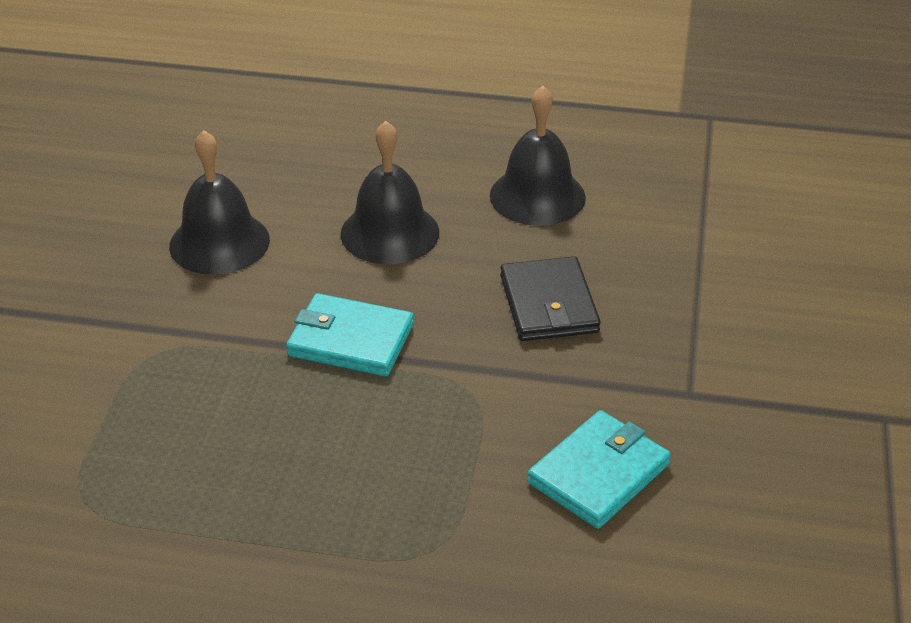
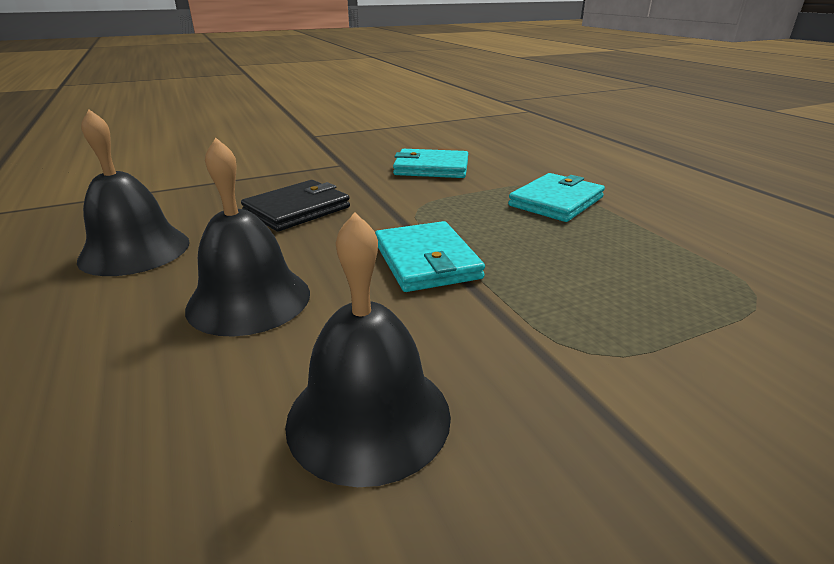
camera: 125 degrees left, 10 degrees down
none -> turquoise wallet [508,173,605,222]

